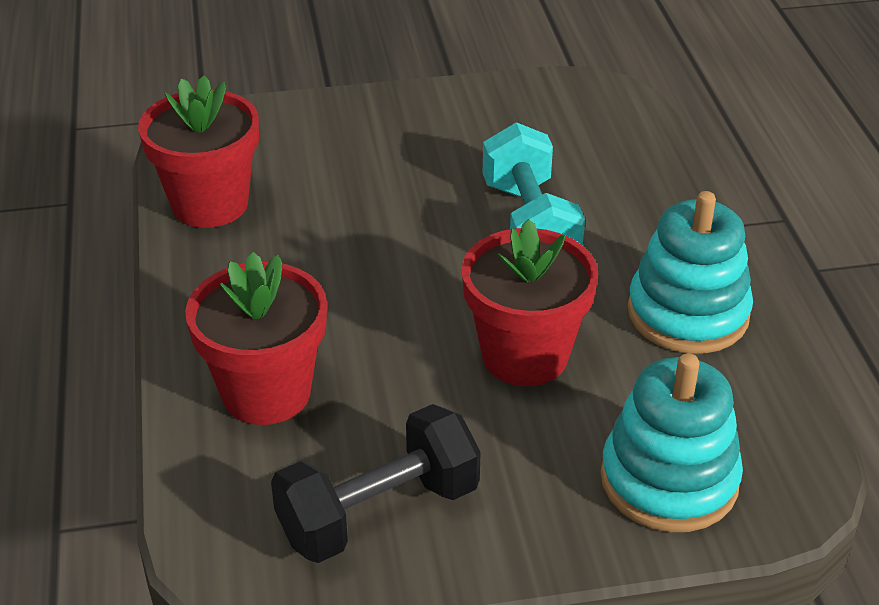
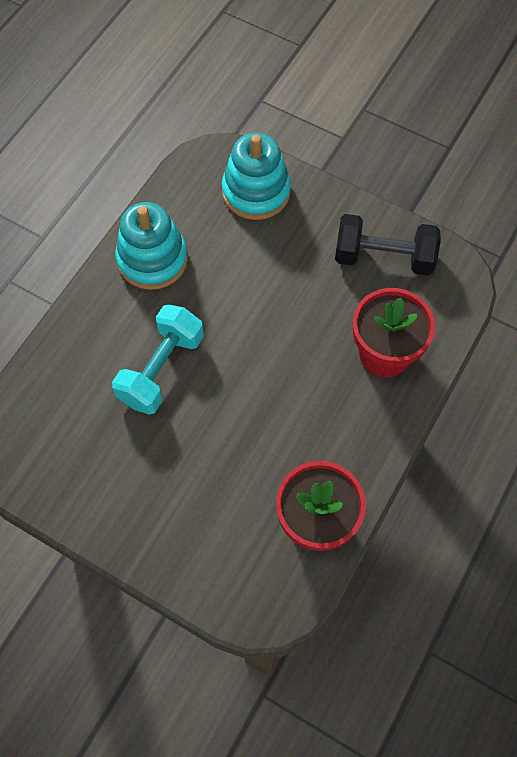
camera: 140 degrees left, 25 degrees up
red flower pot [462,219,599,386] -> none

